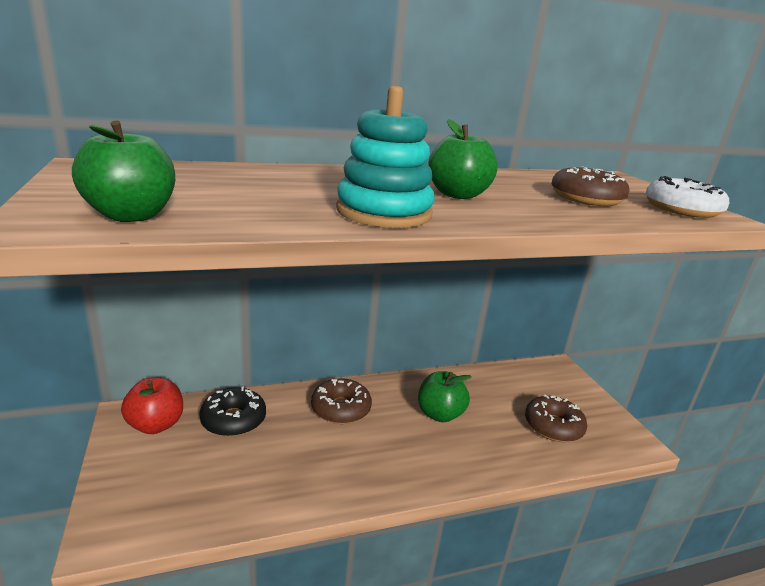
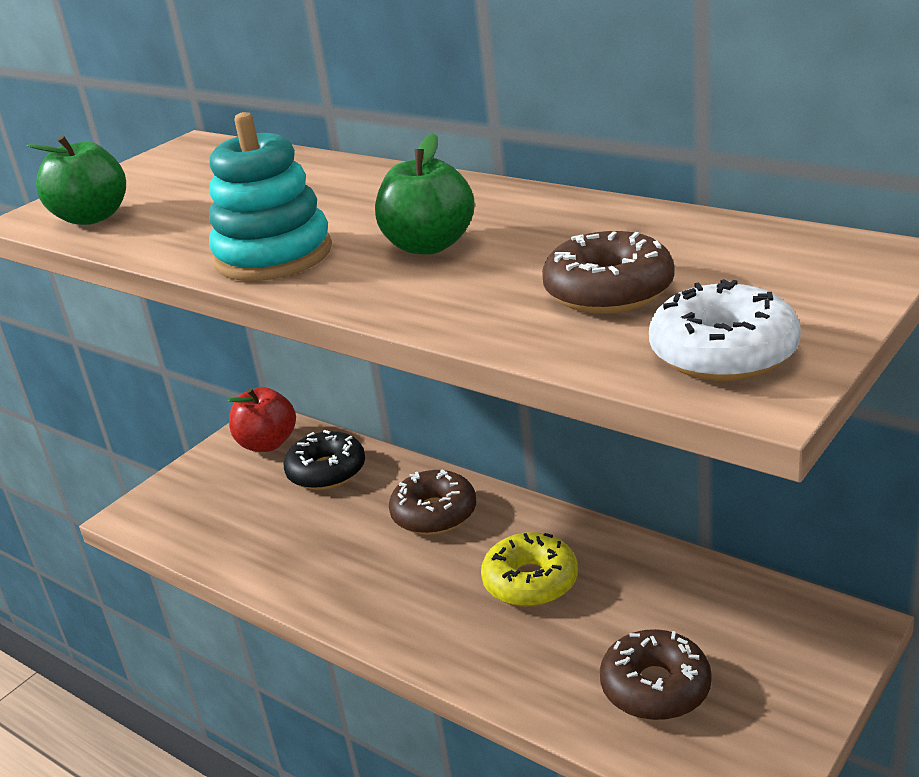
camera: 60 degrees right, 5 degrees up
green apple [418,371,472,422] -> yellow donut [481,532,578,607]

